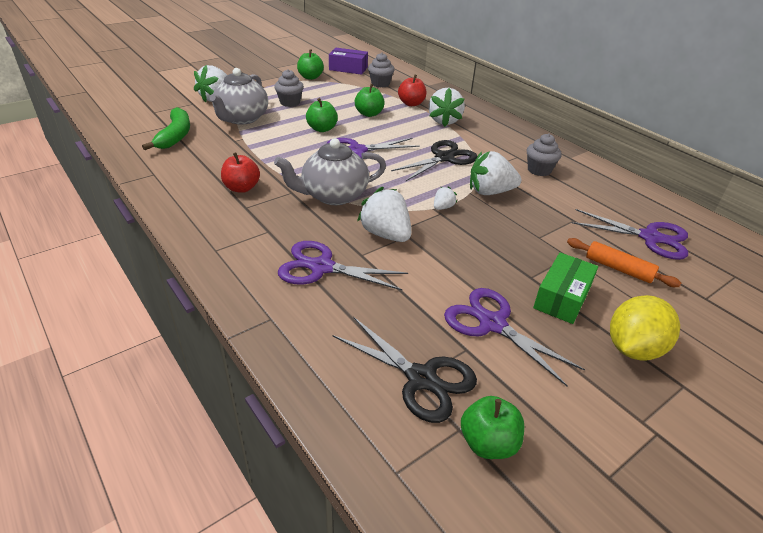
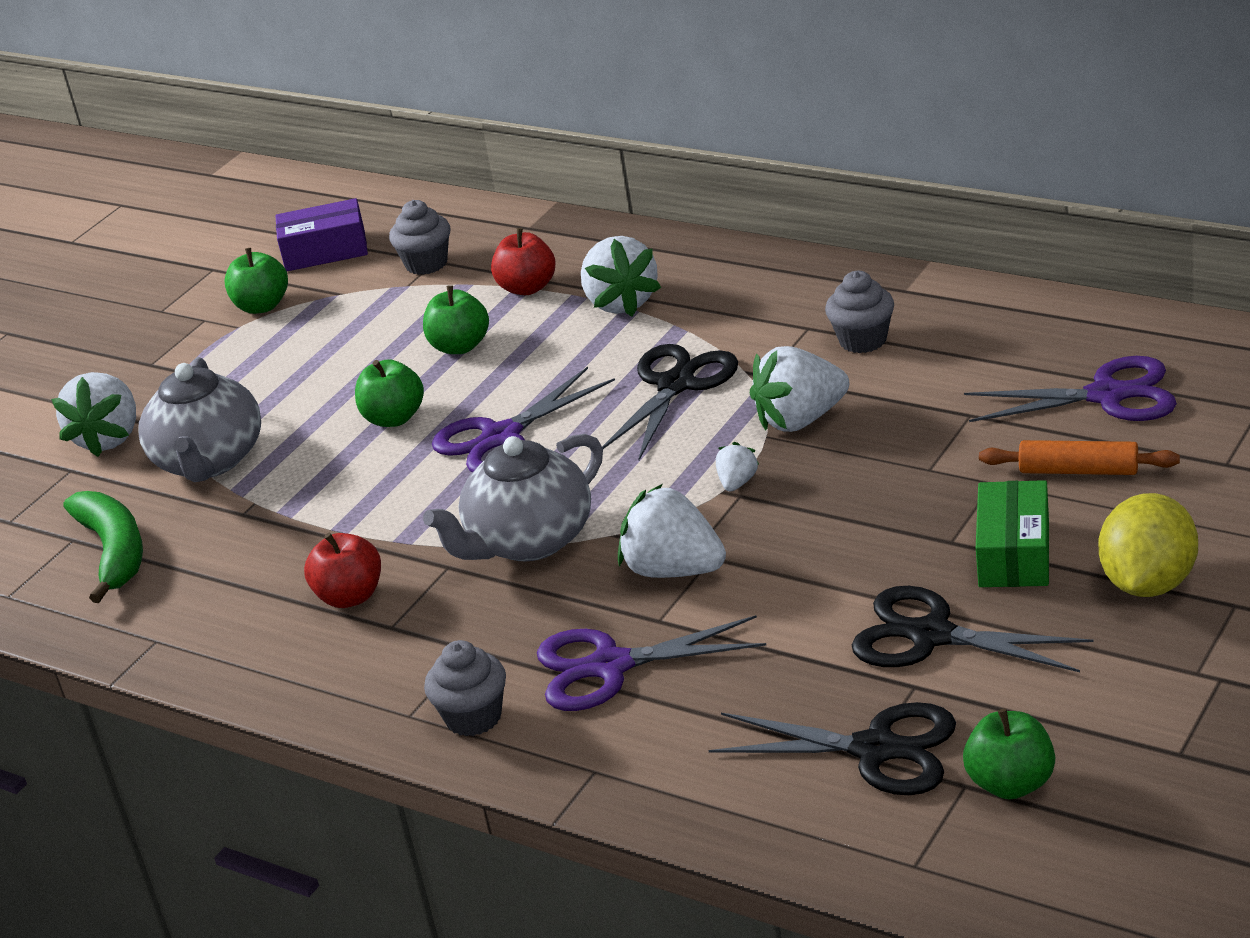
camera: 15 degrees left, 5 degrees down
grey cupcake [274,69,304,107] -> grey cupcake moved to [424,640,506,736]
purple scissors [444,288,585,387] -> black scissors [852,586,1094,672]

